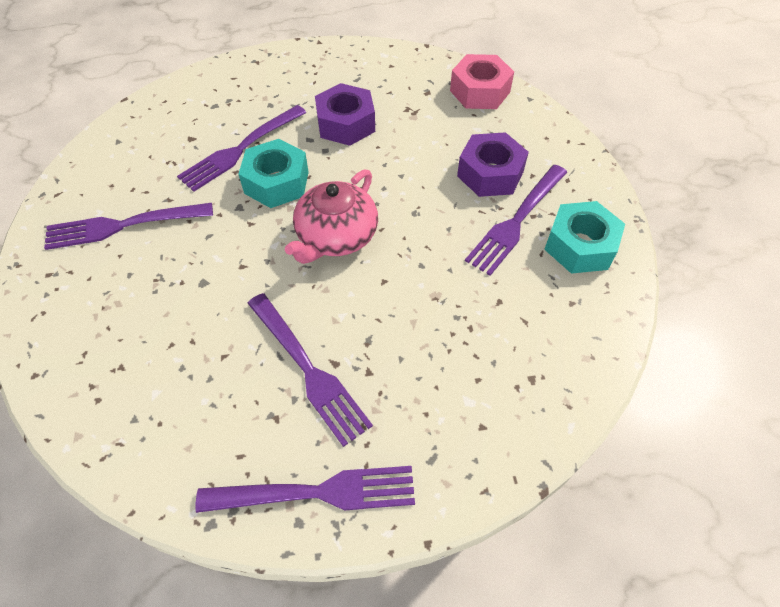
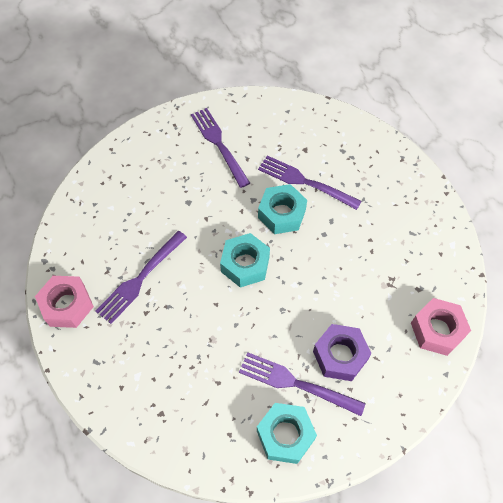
camera: 75 degrees right, 5 degrees up
purple fork [195,466,415,513] -> pink nut [35,276,94,328]
pink teapot [285,170,378,264] -> turquoise nut [220,233,270,288]
purple nut [315,83,375,146] -> none

